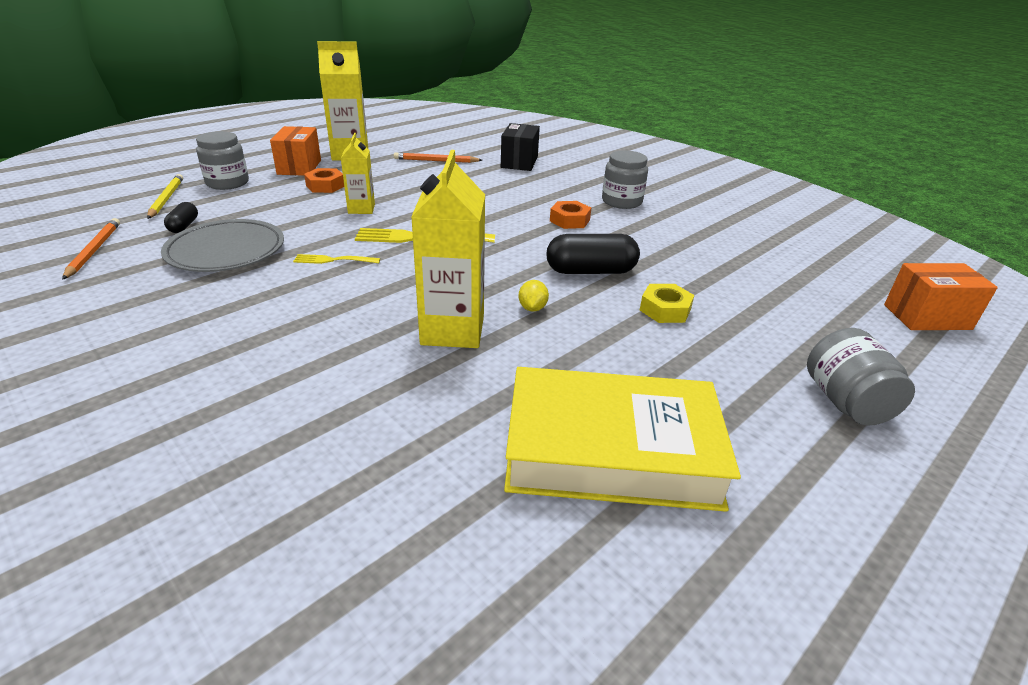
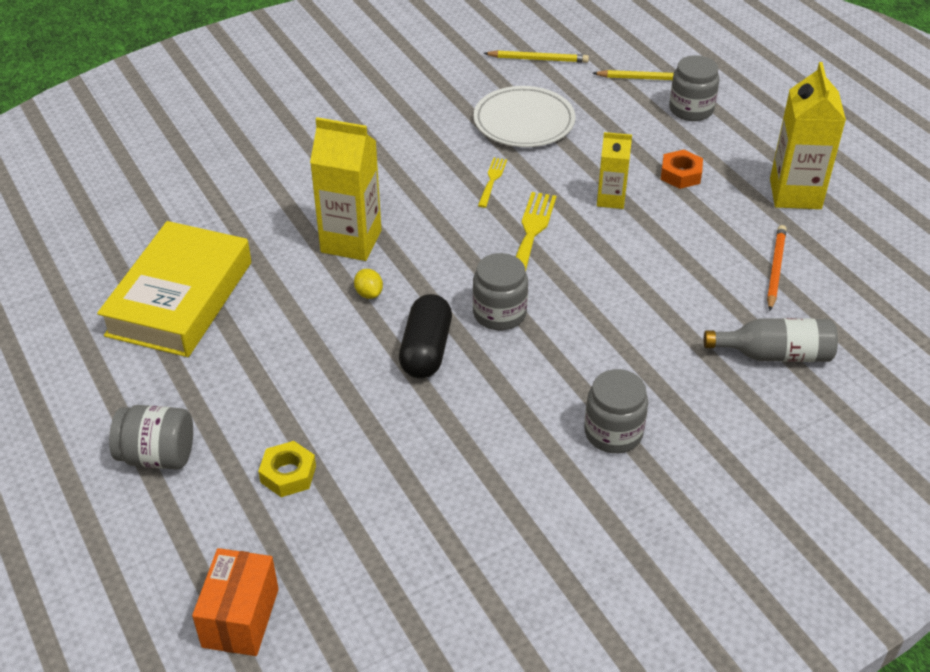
camera: 105 degrees right, 10 degrees up
orange pencil [62,218,120,280] -> yellow pencil [483,50,589,63]
grey plate [161,219,284,272] -> white plate [474,86,575,147]
black capsule [164,202,198,233] -> none
orange box [270,126,321,176] -> none
black box [501,123,540,171] -> grey bottle [704,318,838,362]
yellow lemon [518,280,549,312] -> yellow lemon turned 45 degrees clockwise [354,269,383,299]
orange nut [550,201,591,229] -> none
yellow nut [640,284,694,323] -> yellow nut moved to [258,441,316,497]
none -> grey jar [473,253,528,330]

